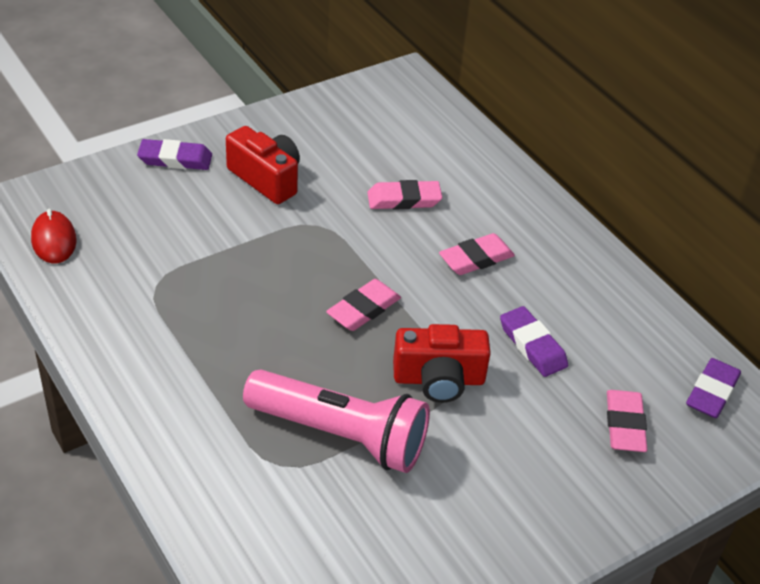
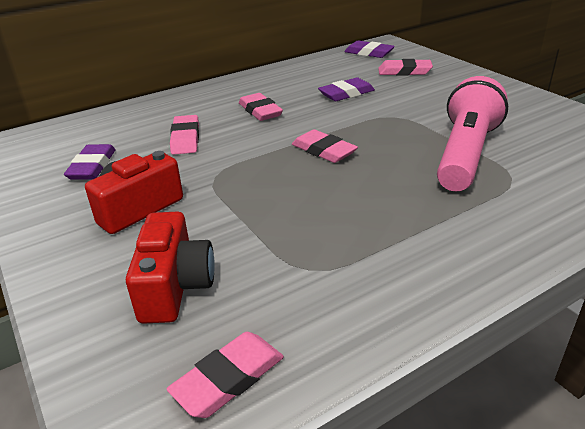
camera: 85 degrees left, 10 degrees down
red mouse [31,209,77,263] -> pink eraser [167,332,284,418]
purple eraser [137,139,212,170] -> purple eraser moved to [64,144,116,179]
red camera [393,324,491,403] -> red camera moved to [126,212,215,324]

